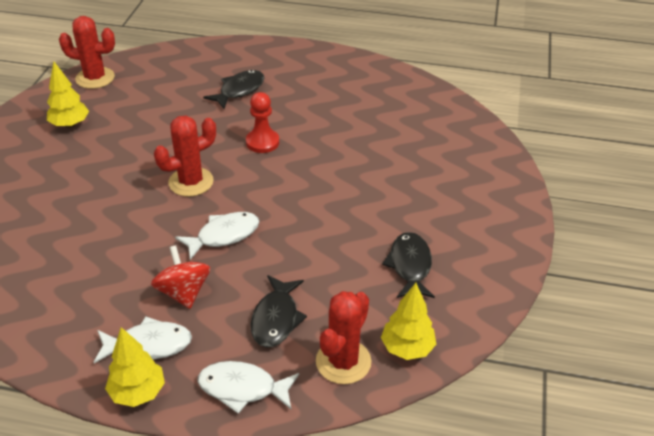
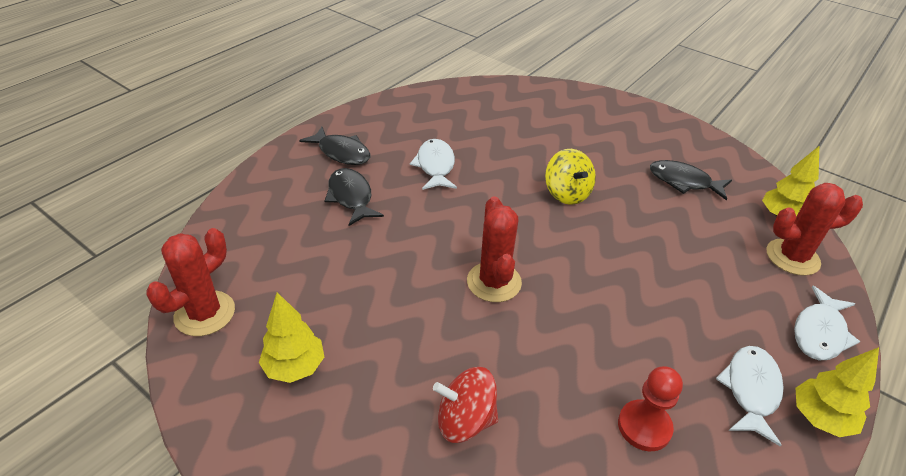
camera: 65 degrees left, 0 degrees up
red spinning top [151,245,211,309] -> red spinning top moved to [433,367,498,443]
white fish [175,212,260,260] -> white fish moved to [410,139,457,190]
red pawn [246,92,279,153] -> red pawn moved to [618,366,683,451]
black fish [251,275,307,347] -> black fish moved to [299,127,370,165]
red cactus [316,291,371,384] -> red cactus turned 60 degrees counterclockwise [767,183,863,276]
none -> yellow spinning top [545,149,596,205]

